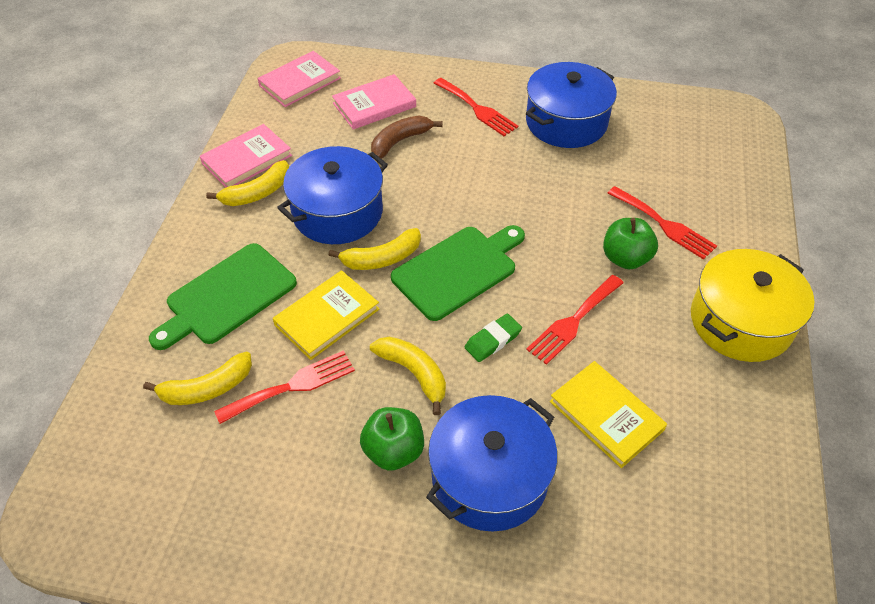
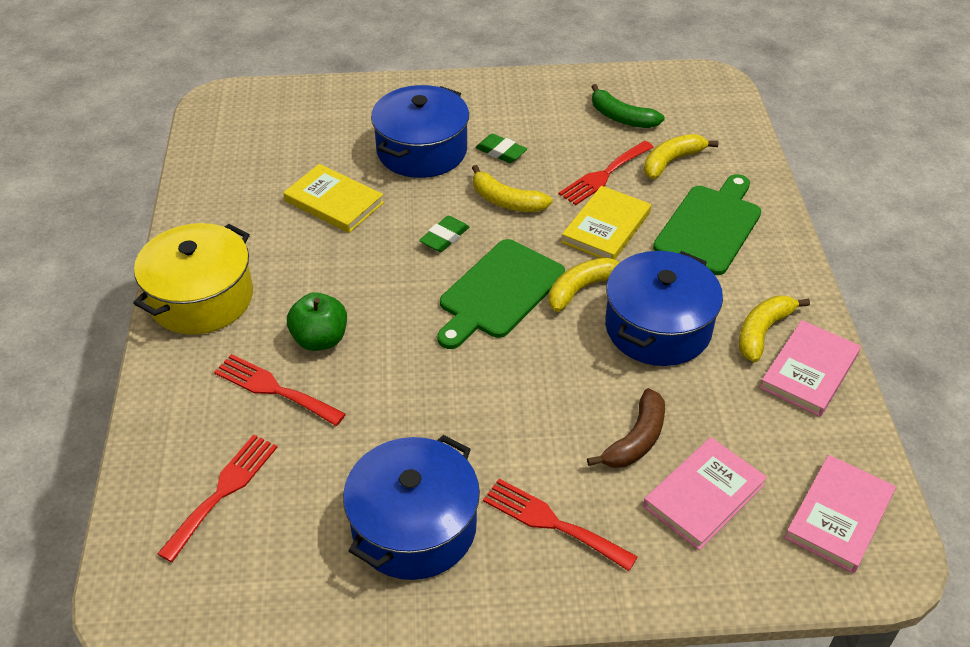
camera: 165 degrees right, 5 degrees down
green apple [360,407,424,471] -> green eraser [475,134,527,163]
red fork [526,275,624,365] -> red fork moved to [158,434,277,562]
none -> green banana [591,84,665,128]

